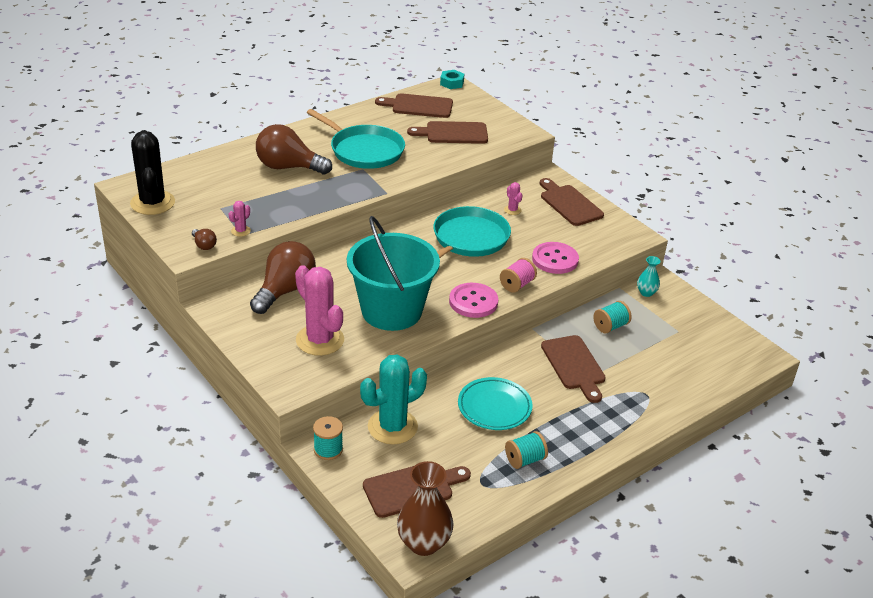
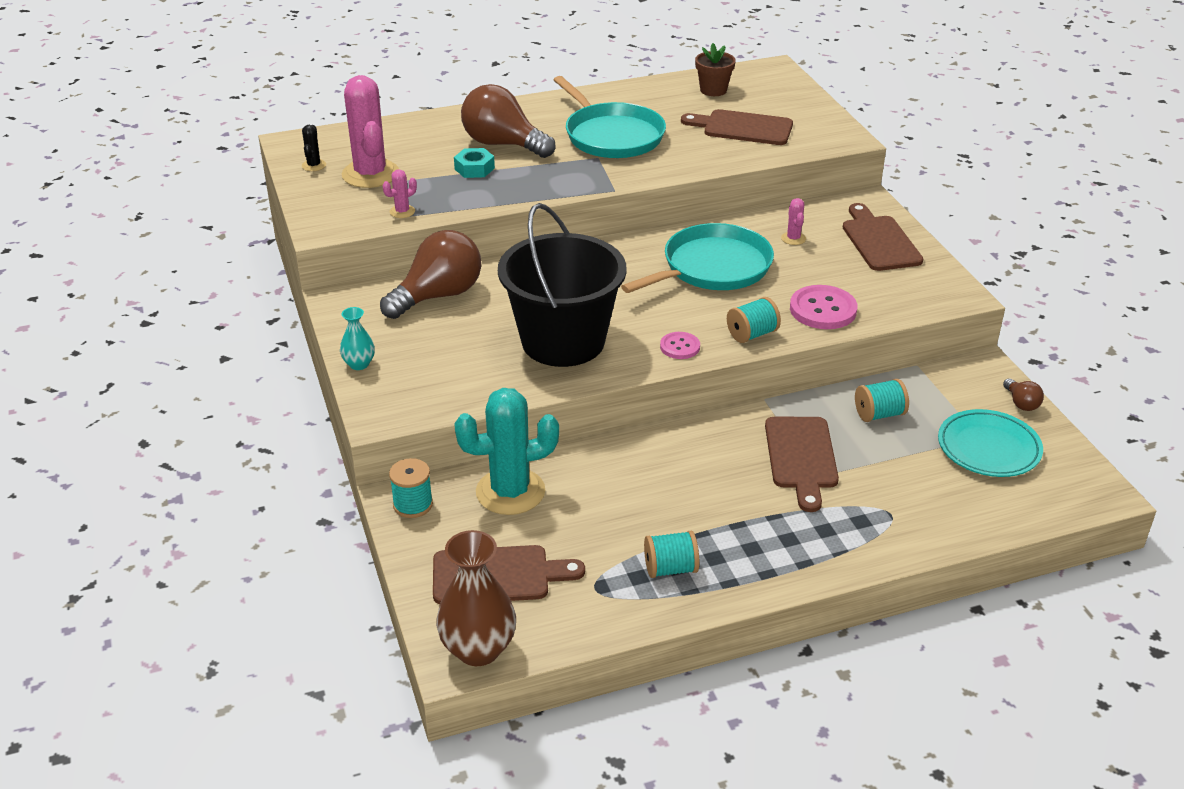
camera: 20 degrees right, 0 degrees up
black cactus [130,130,175,215] -> black cactus [302,125,326,171], size x0.43
brown light bulb [192,229,217,250] -> brown light bulb moved to [1003,378,1044,411]
pink cactus [295,265,344,356] -> pink cactus moved to [342,75,399,188]
turquoise bucket [347,216,440,331] -> black bucket [498,203,627,367]
brown cutting board [375,93,453,118] -> brown flower pot [695,43,736,96]
turquoise nut [440,70,464,89] -> turquoise nut moved to [454,148,495,178]
pink button [449,283,498,318] -> pink button [660,332,700,359], size x0.58
turquoise plate [458,377,533,430] -> turquoise plate moved to [938,409,1043,477]
pink spool [500,258,537,293] -> turquoise spool [727,297,781,343]
turquoise vase [637,256,660,297] -> turquoise vase moved to [340,307,375,370]

